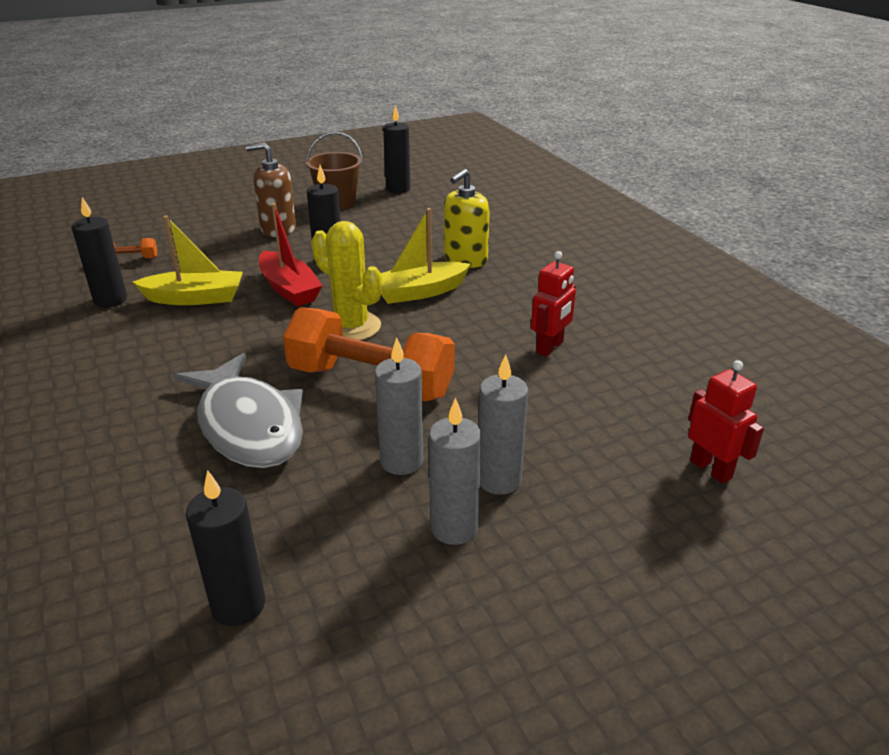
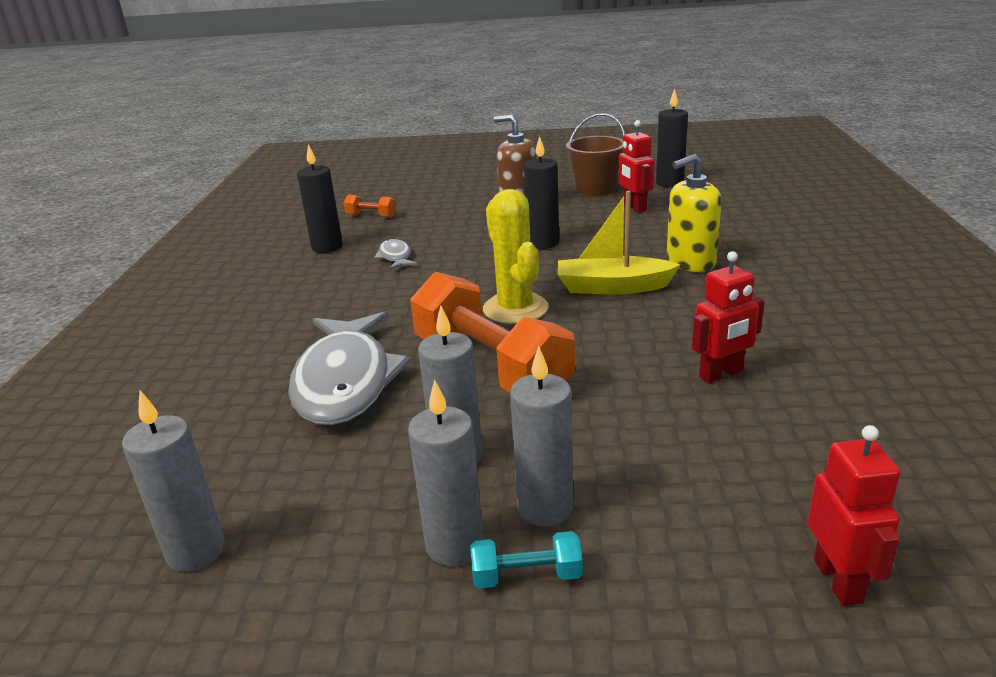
camera: 30 degrees right, 5 degrees down
yellow boat [133,216,243,305] -> grey fish [374,239,417,270]
black candle [186,470,265,626] -> grey candle [122,391,225,572]
red boat [259,203,323,307] -> none
none -> turquoise dumbbell [470,531,583,588]
none -> red robot [619,120,655,213]

